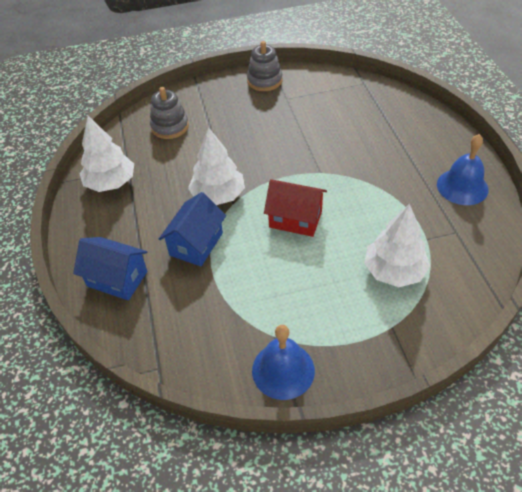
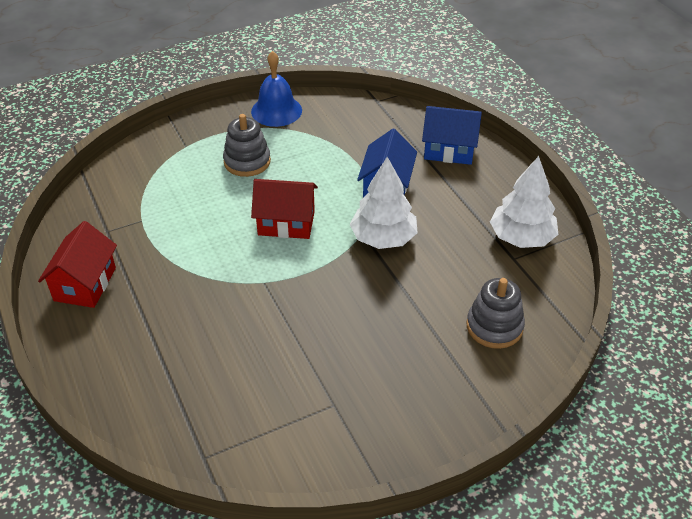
camera: 165 degrees right, 5 degrees down
grey stacking toy [247,41,282,91] -> grey stacking toy moved to [223,114,271,177]
white tree [364,204,430,287] -> none
blue bell [437,134,489,205] -> red house [38,221,117,308]

